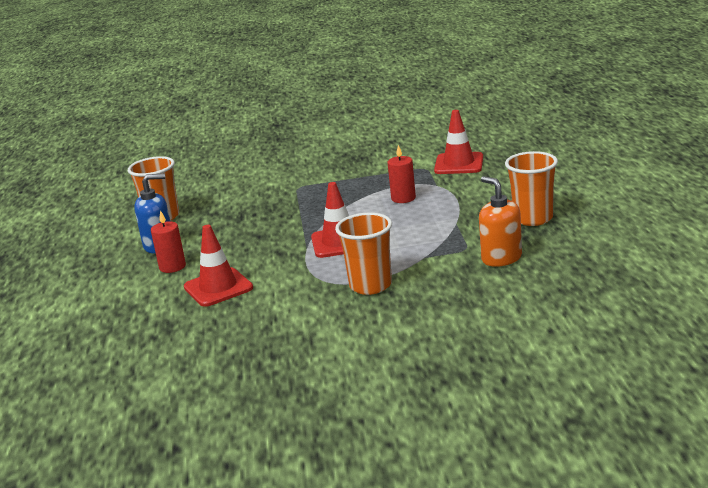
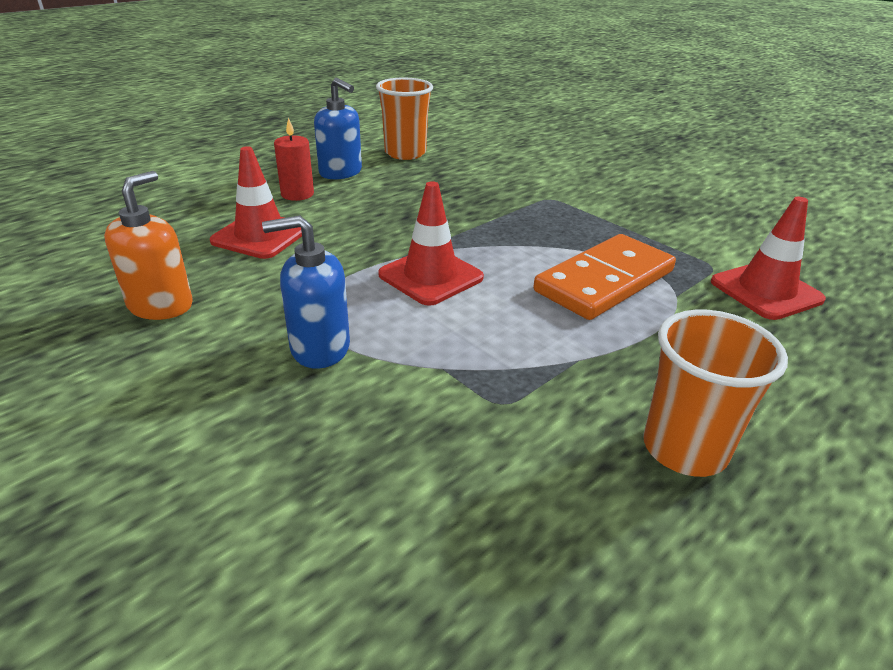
camera: 50 degrees right, 10 degrees up
orange cup [335,213,392,295] -> blue soap dispenser [262,215,350,369]
red candle [387,145,416,203] -> orange domino [533,234,676,320]
orange soap dispenser [479,176,522,267] -> orange soap dispenser moved to [104,171,192,320]

